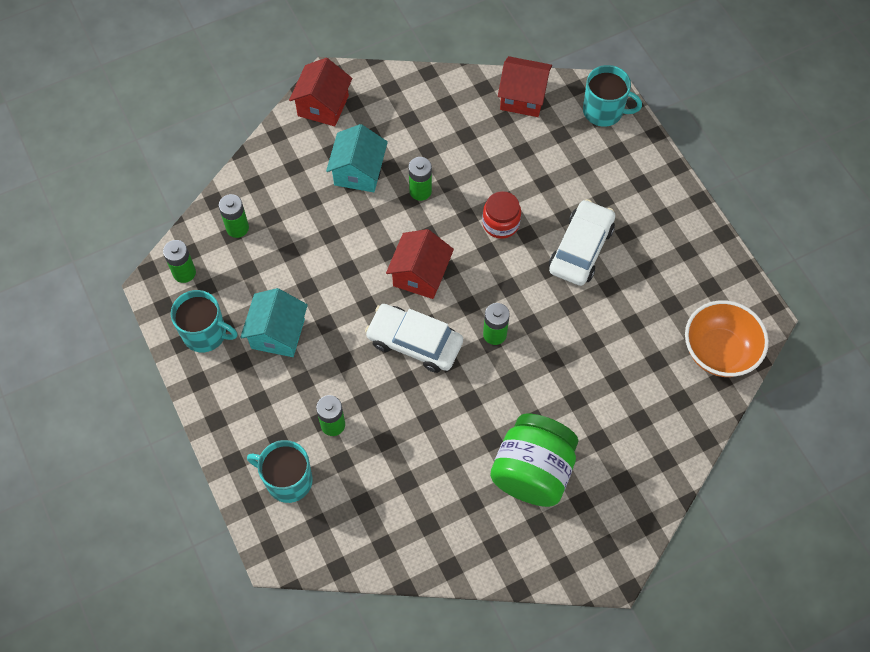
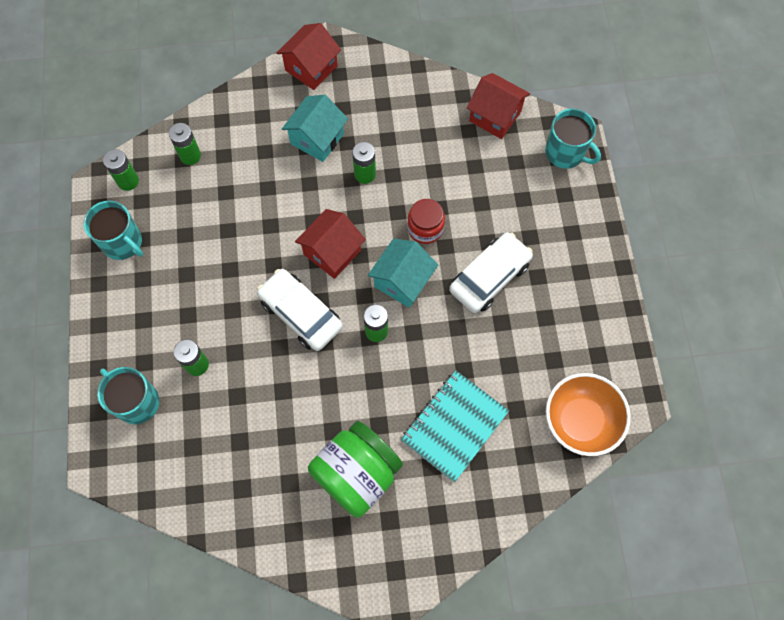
camera: 20 degrees right, 5 degrees up
turquoise house [240,288,308,357] -> turquoise house moved to [368,239,438,308]
none -> turquoise notebook [401,371,509,482]

